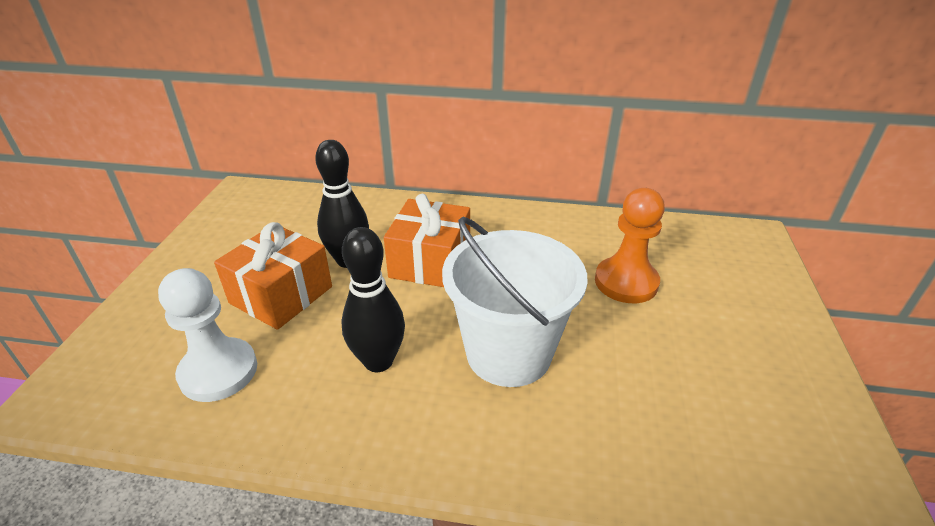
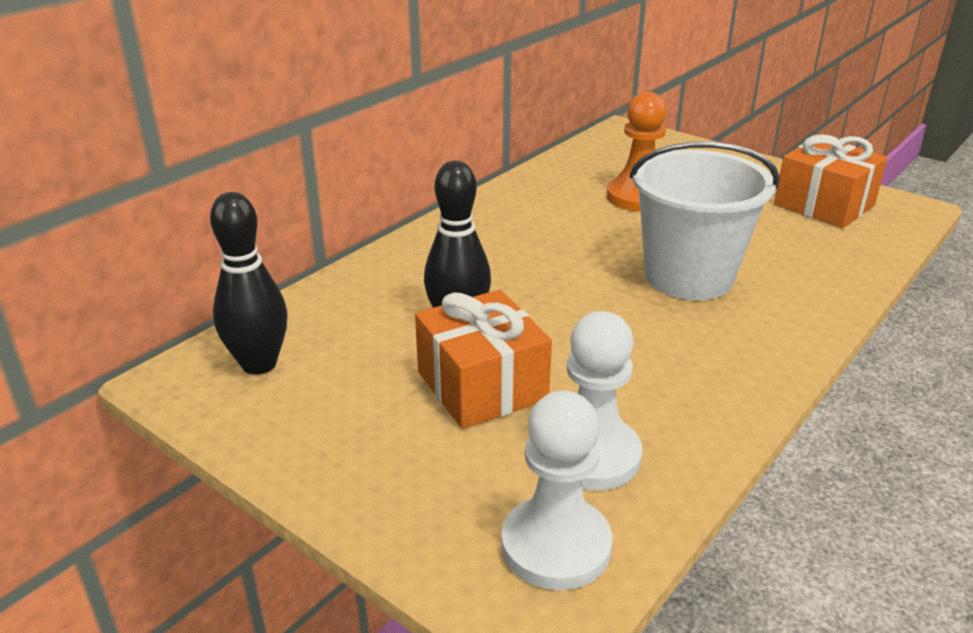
camera: 60 degrees left, 5 degrees down
black bowling pin [341,227,405,372] -> black bowling pin moved to [210,192,288,375]
orange gift [384,194,470,287] -> orange gift moved to [774,134,888,228]
none -> white pawn [501,391,612,590]

